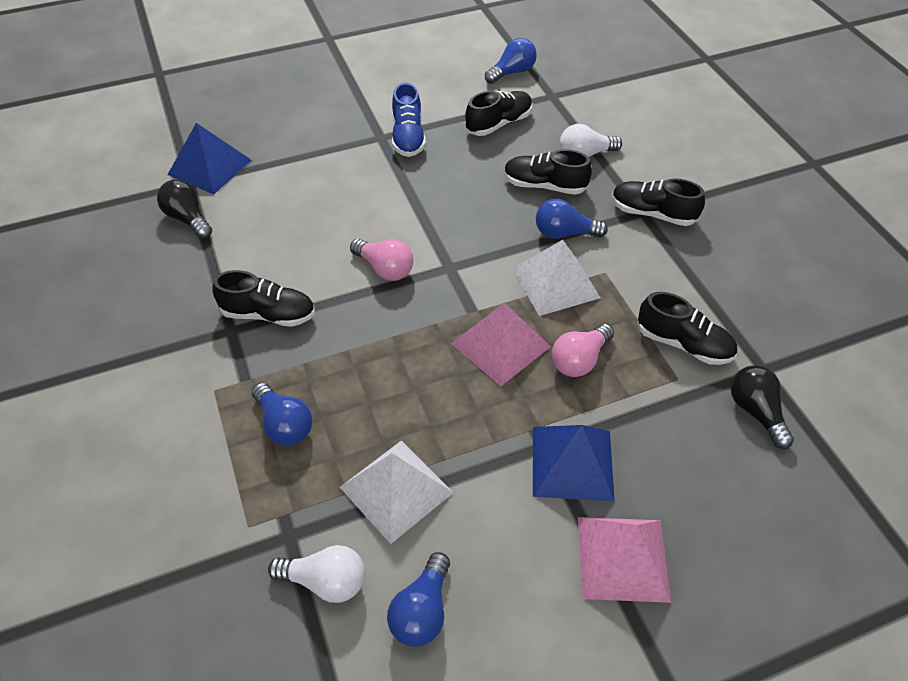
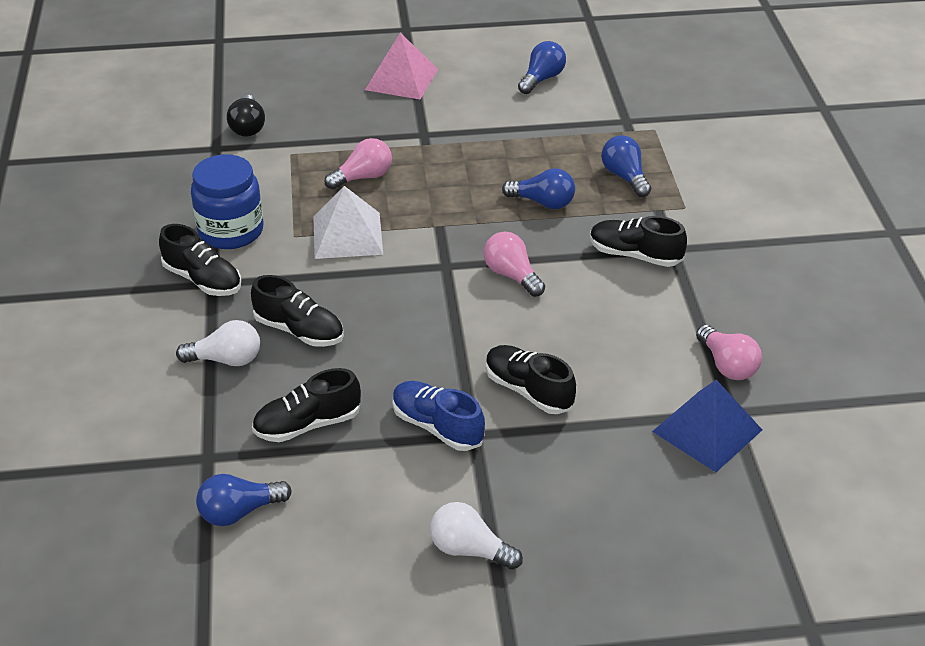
camera: 165 degrees left, 10 degrees down
black light bulb [157,179,212,239] -> pink light bulb [696,324,762,380]
white light bulb [268,545,365,603] -> white light bulb moved to [430,502,523,570]
white pyramid [340,440,453,544] -> none
blue shoe [392,83,426,157] -> blue shoe turned 60 degrees counterclockwise [393,381,485,451]
pink pyramid [451,303,551,386] -> none
blue pyramid [533,425,615,502] -> none
blue light bulb [536,199,608,239] -> blue light bulb moved to [502,168,575,209]
black shoe [638,292,737,365] -> black shoe moved to [486,345,576,414]
none -> blue jar [191,154,264,249]

